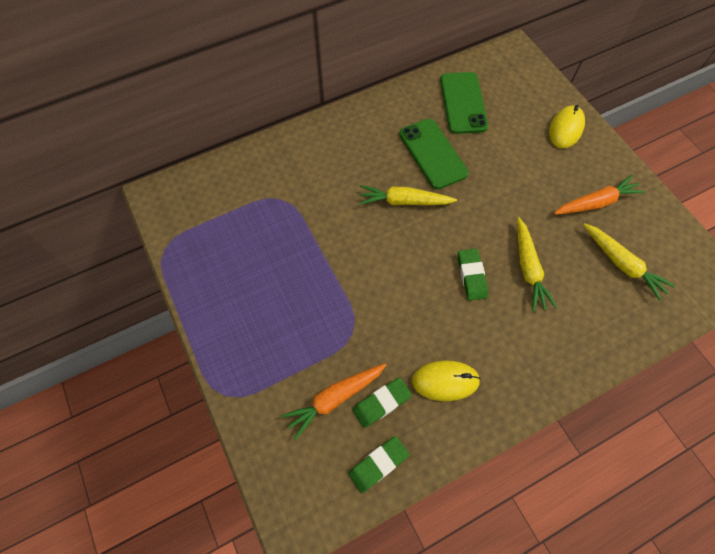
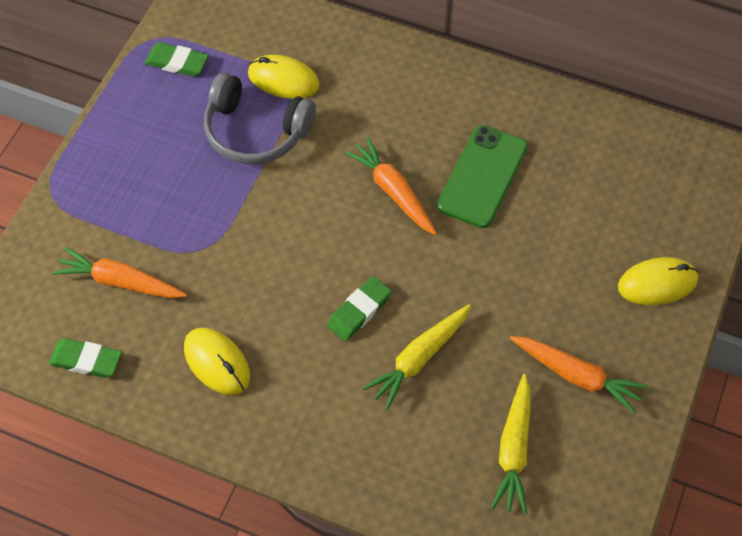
camera: 50 degrees right, 5 degrees down
green eraser [353,377,412,428] -> green eraser moved to [145,42,209,77]
yellow carrot [359,185,457,205] -> orange carrot [344,137,437,235]
green phone [440,72,488,134] -> none
none -> grey headphones [204,73,316,165]
none -> yellow mouse [248,55,320,99]

